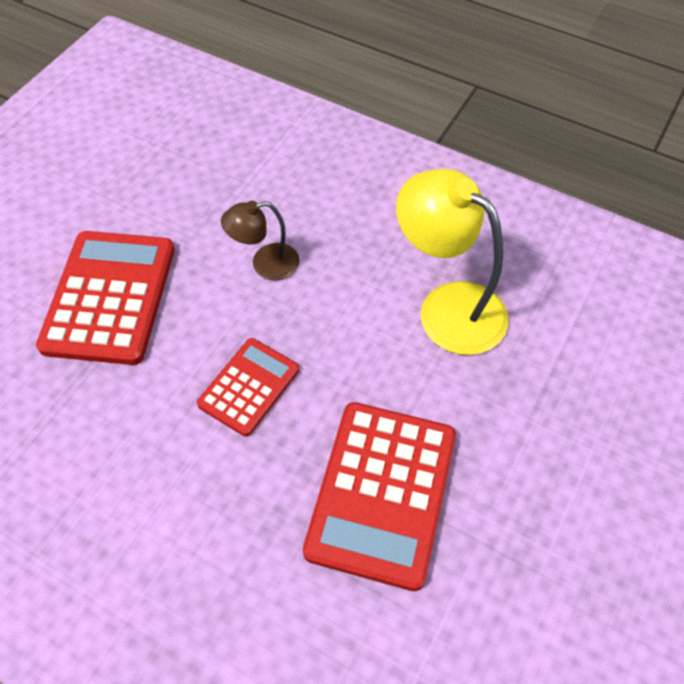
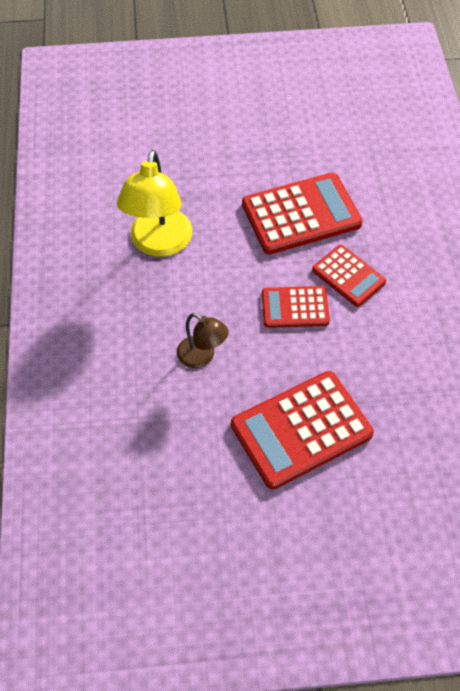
camera: 125 degrees left, 0 degrees up
none -> red calculator [312,245,386,307]

